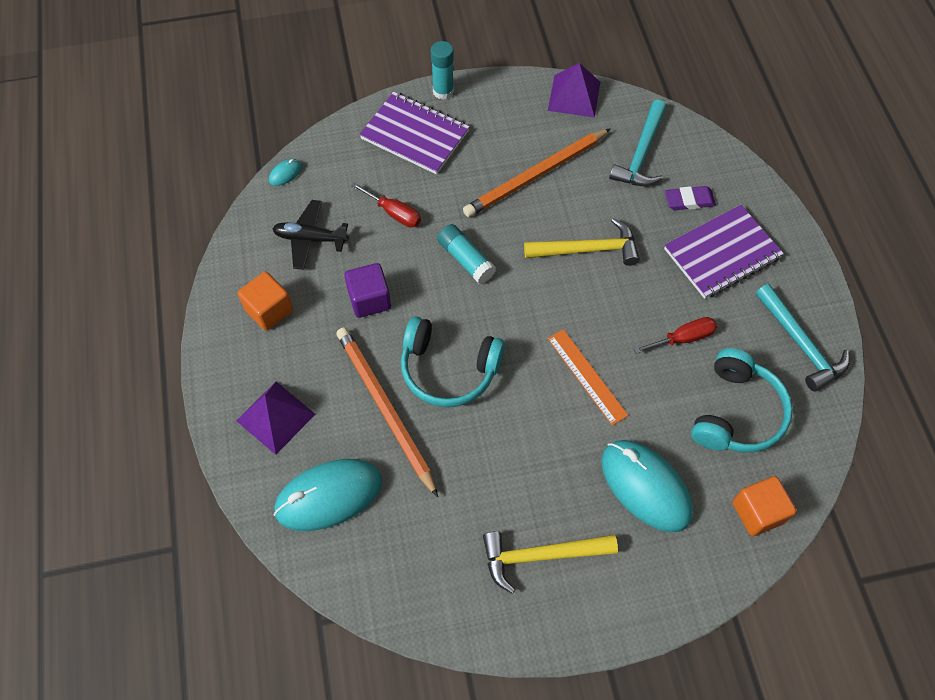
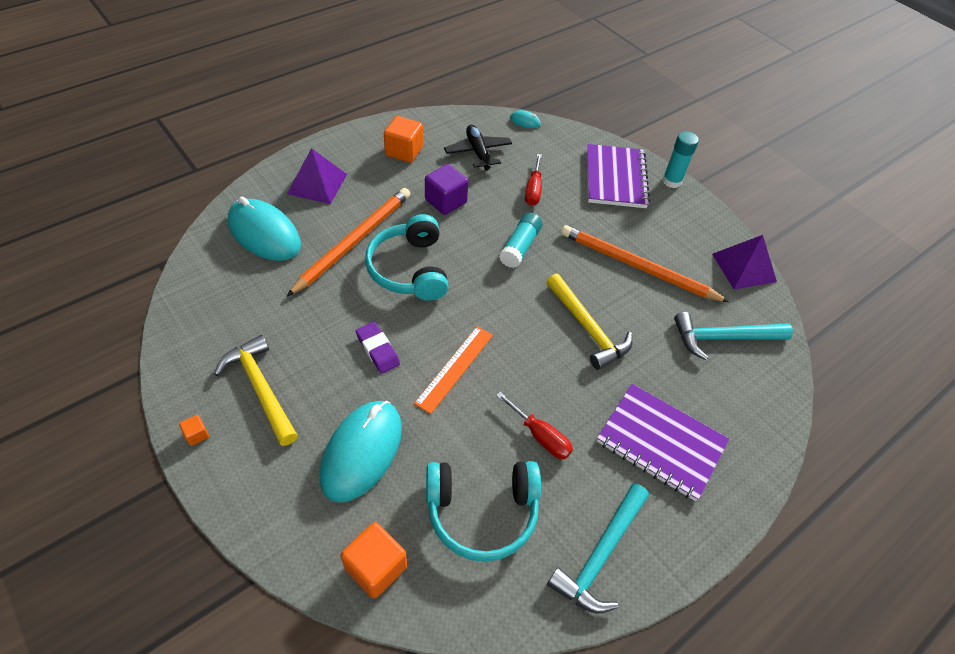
camera: 60 degrees right, 10 degrees down
purple eraser [665,186,716,210] -> purple eraser moved to [356,322,400,374]
none -> orange cube [179,415,209,446]

